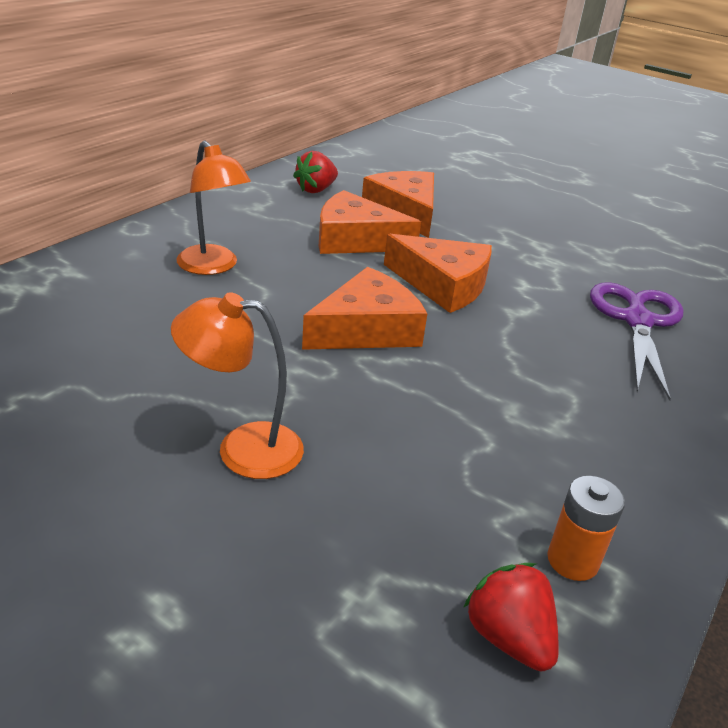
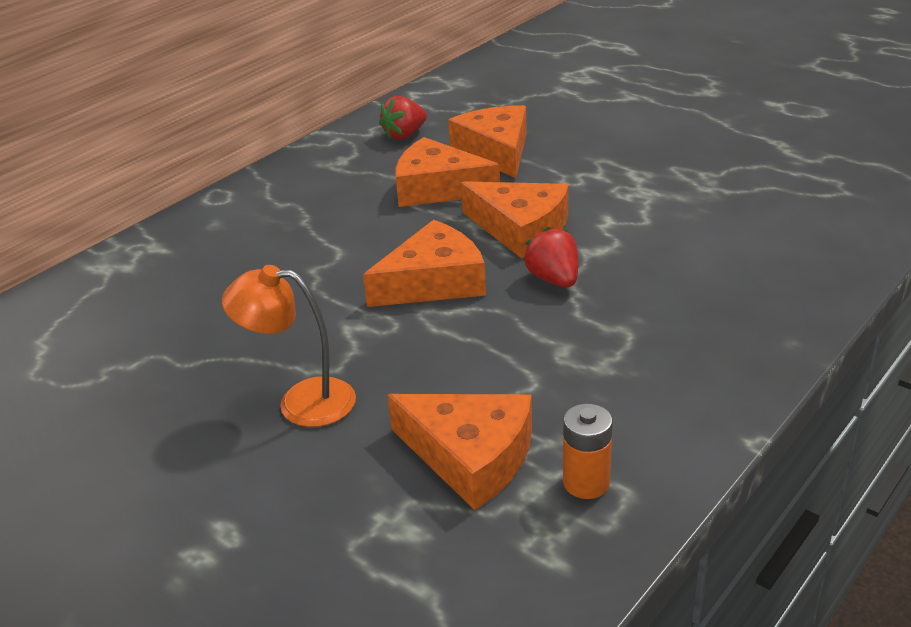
camera: 10 degrees right, 0 degrees up
orange lamp [177,140,251,275] -> none
red strawberry [463,563,559,672] -> red strawberry moved to [523,227,578,287]
purple scissors [590,282,683,401] -> none
none -> orange cheese [387,394,532,510]

